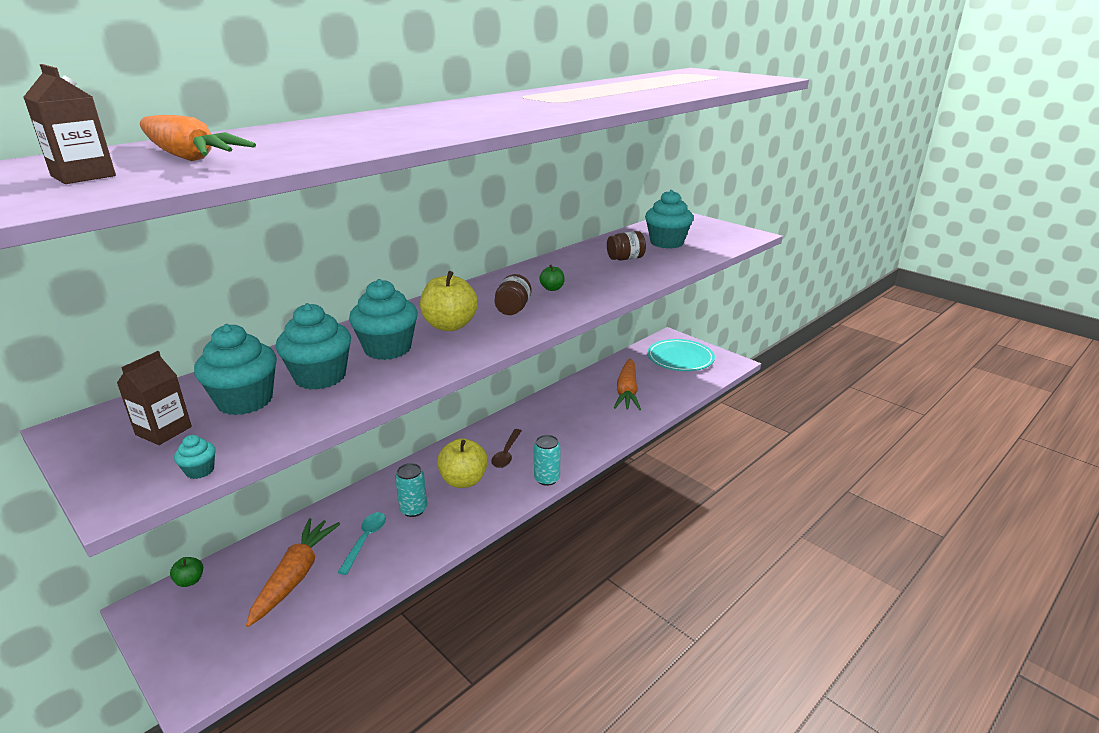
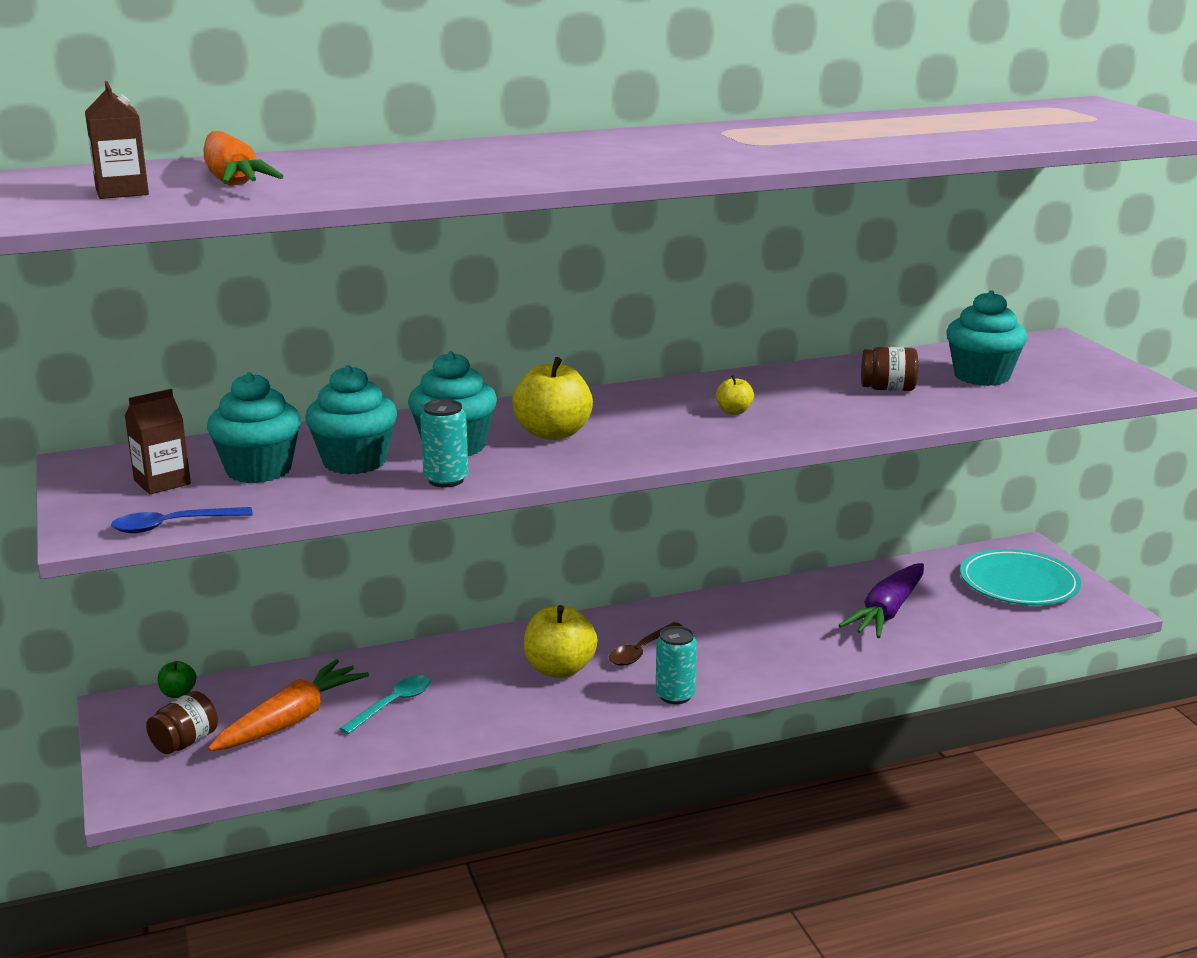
camera: 25 degrees right, 5 degrees down
turquoise cupcake [174,435,216,479] -> blue spoon [111,507,253,533]
turquoise can [395,463,427,517] -> turquoise can moved to [420,399,468,487]
brown jar [495,274,532,315] -> brown jar moved to [146,691,218,754]
green apple [539,265,565,291] -> yellow apple [716,375,754,415]
orange carrot [614,358,641,410] -> purple carrot [838,563,924,638]

